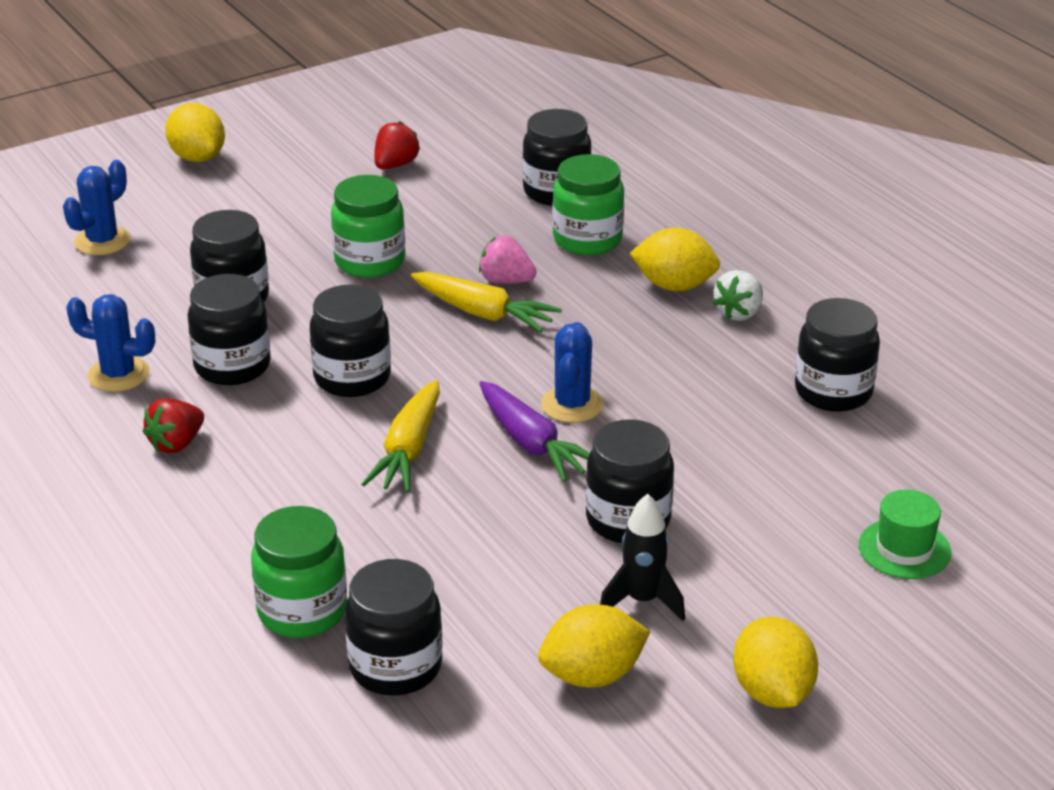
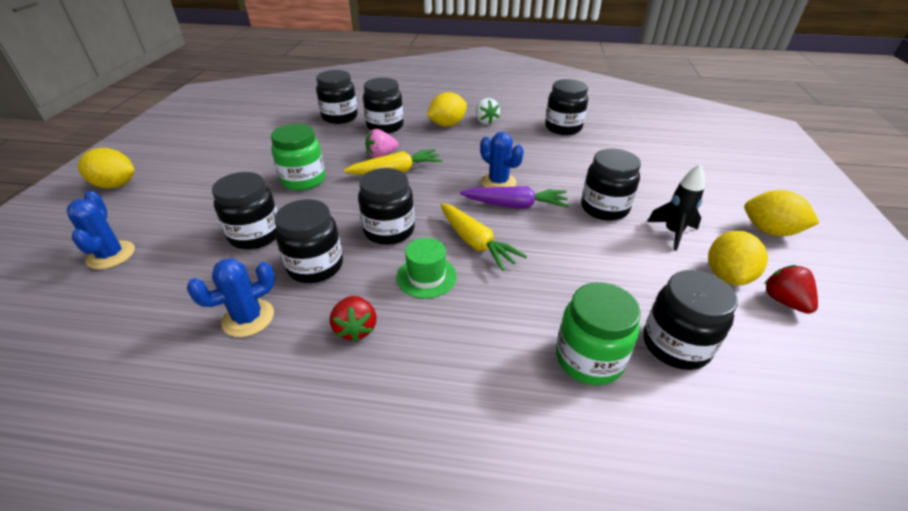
camera: 50 degrees left, 5 degrees up
red strawberry [374,121,420,169] -> red strawberry moved to [764,265,818,314]
green jar [552,154,624,255] -> black jar [363,78,404,133]
green hat [859,490,951,579] -> green hat moved to [397,238,457,299]

